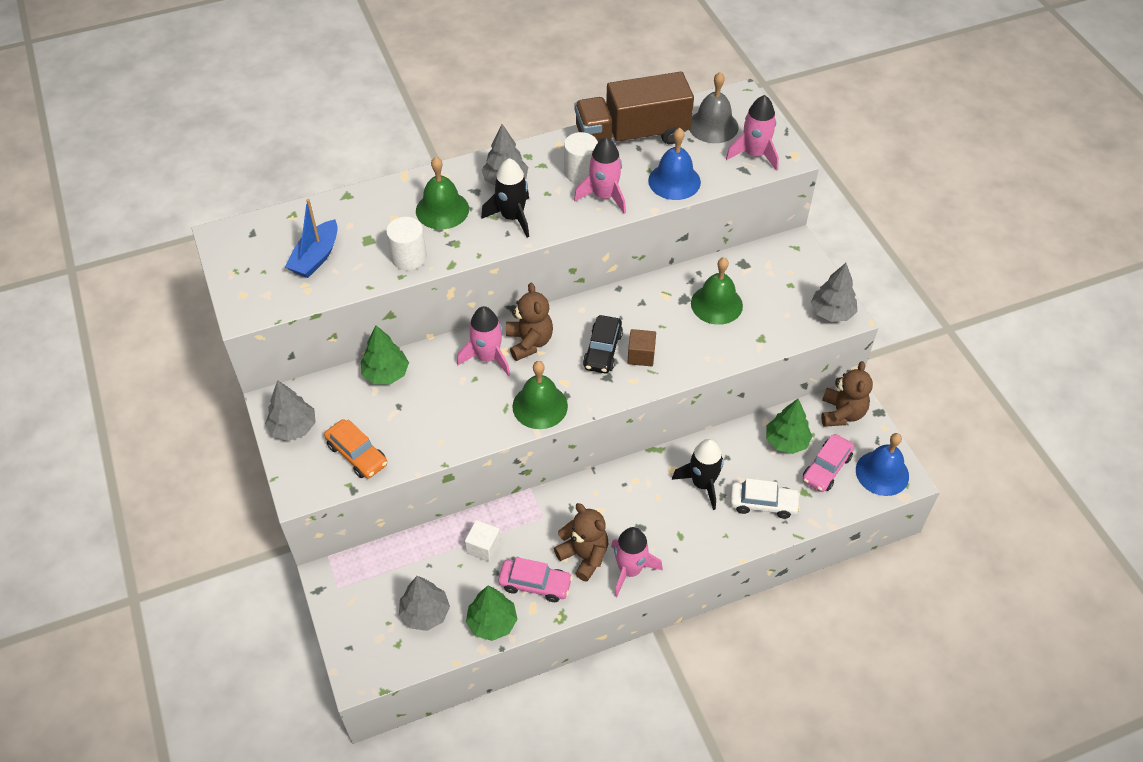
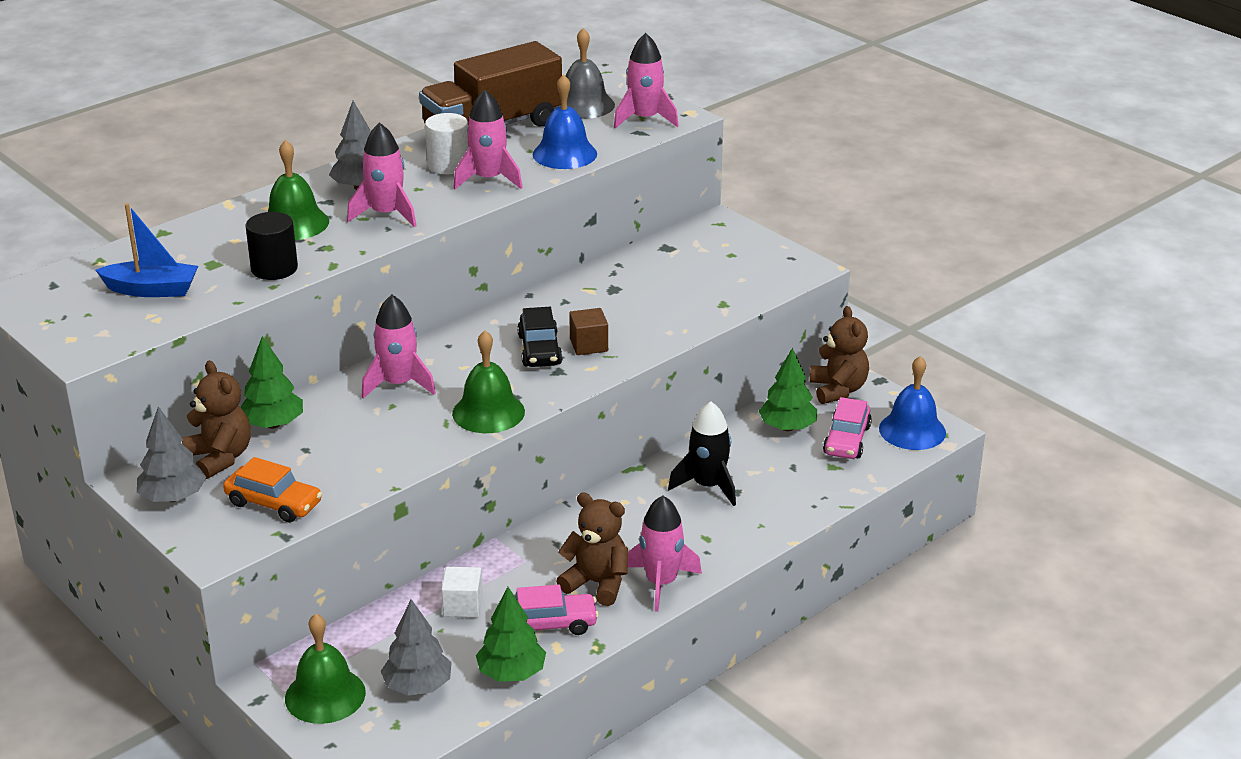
camera: 20 degrees left, 20 degrees down
blue boat [285,199,338,278] -> blue boat turned 90 degrees counterclockwise [96,203,198,297]
white cylinder [386,217,427,270] -> black cylinder [245,212,298,280]
black rocket [481,158,529,237] -> pink rocket [347,122,416,227]
brown teddy bear [506,283,553,361] -> brown teddy bear moved to [182,361,251,479]
green bell [691,257,743,325] -> green bell moved to [285,614,366,724]
white car [730,478,800,519] -> none
grey tree [811,263,857,322] -> none

